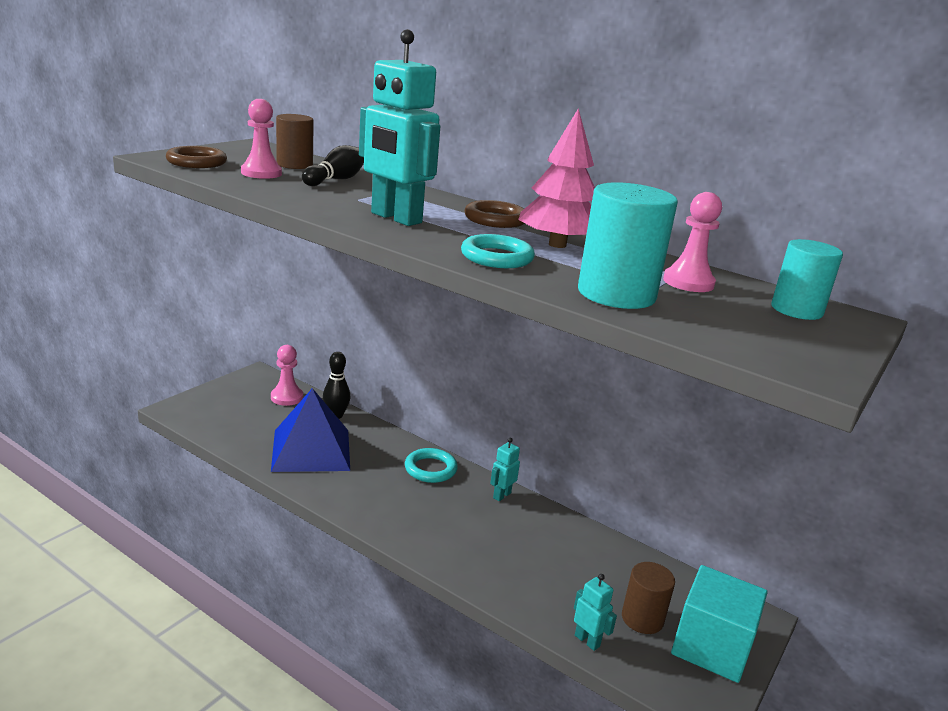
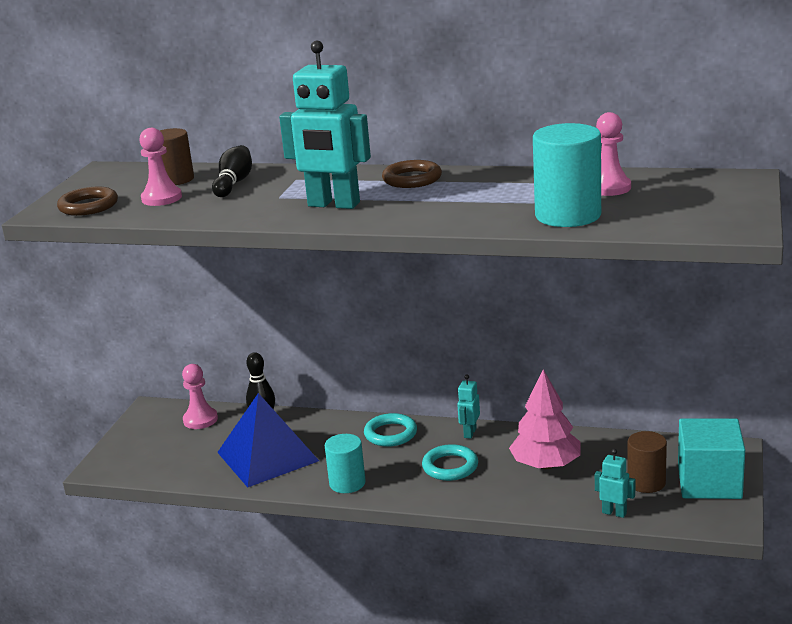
camera: 15 degrees left, 0 degrees up
turquoise ring [461,234,535,268] -> turquoise ring moved to [422,444,478,481]
pink tree [518,108,595,248] -> pink tree moved to [509,369,581,469]
turquoise cylinder [771,239,843,320] -> turquoise cylinder moved to [325,434,366,493]

